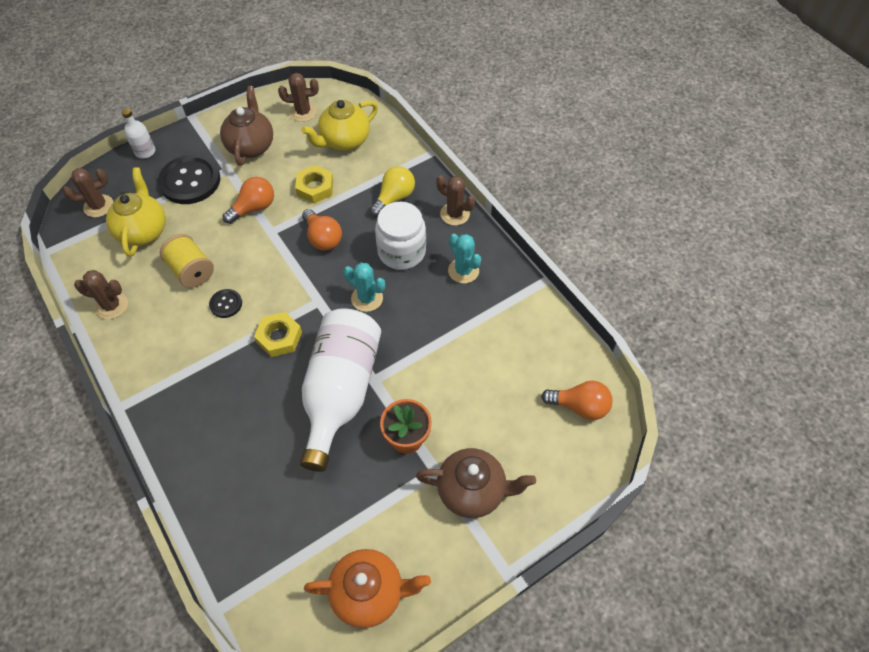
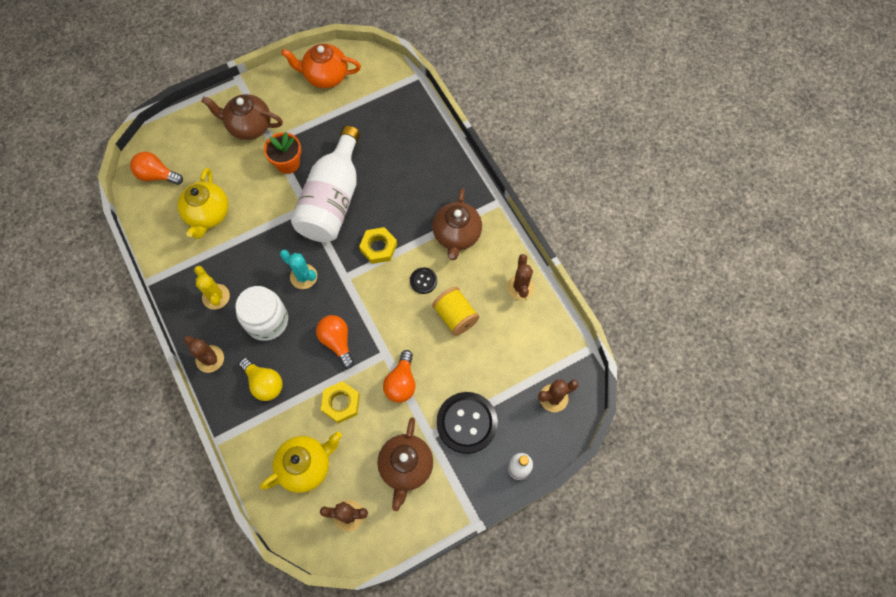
camera: 175 degrees left, 10 degrees up
brown cactus [74,270,128,319] -> brown cactus turned 75 degrees clockwise [507,254,535,300]
yellow teapot [106,168,166,257] -> yellow teapot moved to [177,168,229,239]
orange light bulb [223,177,274,224] -> orange light bulb turned 45 degrees counterclockwise [383,350,416,403]
yellow light bulb [370,166,415,217] -> yellow light bulb turned 90 degrees counterclockwise [239,358,282,401]
turquoise cactus [448,234,481,283] -> yellow cactus [194,266,230,310]
none -> brown teapot [433,188,482,260]

